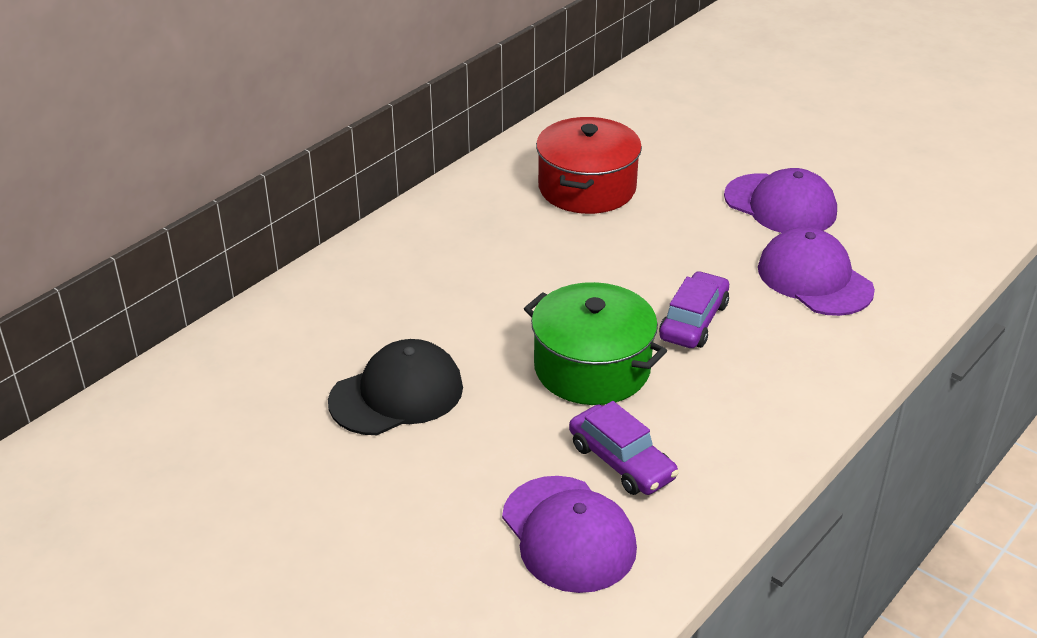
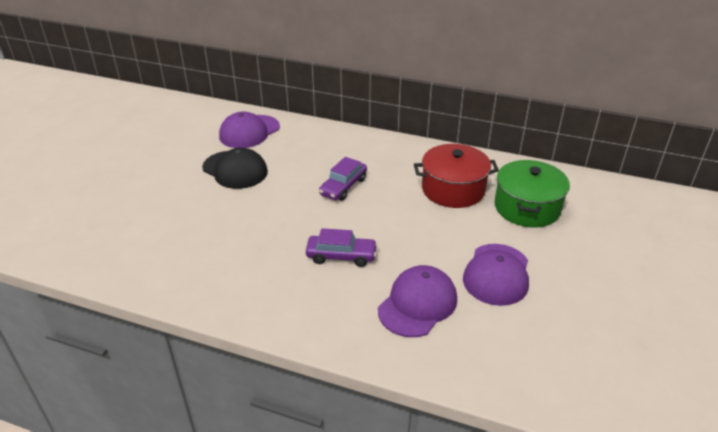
camera: 70 degrees right, 0 degrees up
purple cap [502,476,637,593] -> purple cap moved to [219,111,280,148]
green pot [524,282,667,405] -> green pot moved to [495,160,570,227]
purple car [569,401,679,495] -> purple car moved to [319,157,367,201]

